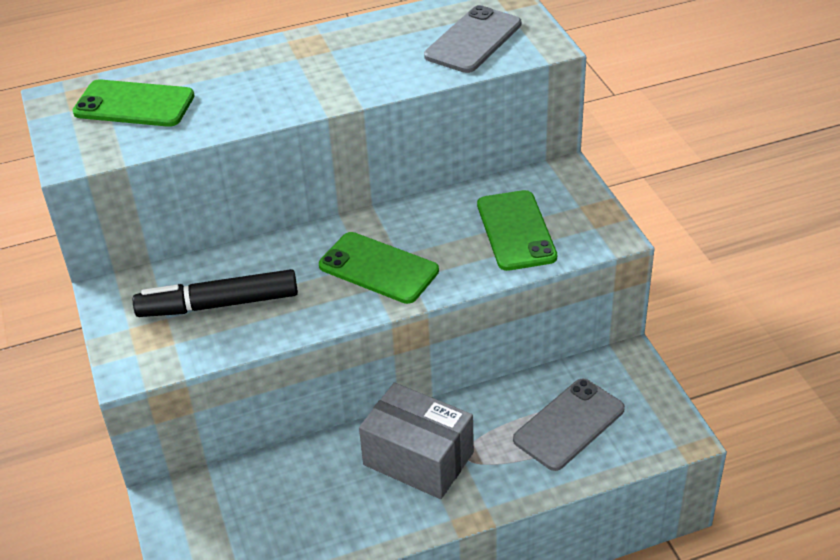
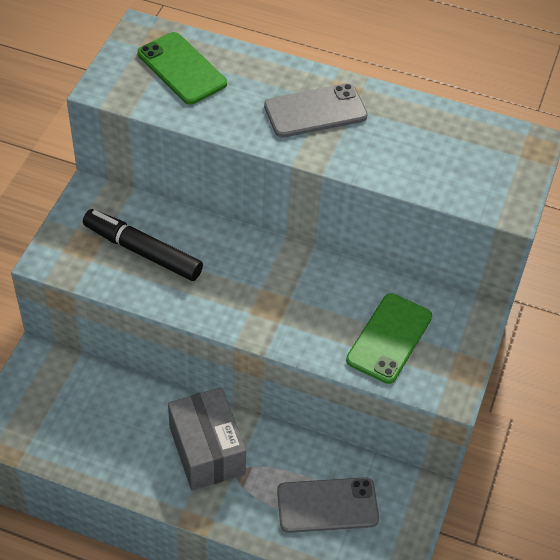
camera: 35 degrees right, 10 degrees up
green phone [319,232,439,304] -> none
grey phone [424,5,521,73] -> grey phone moved to [264,83,368,138]

